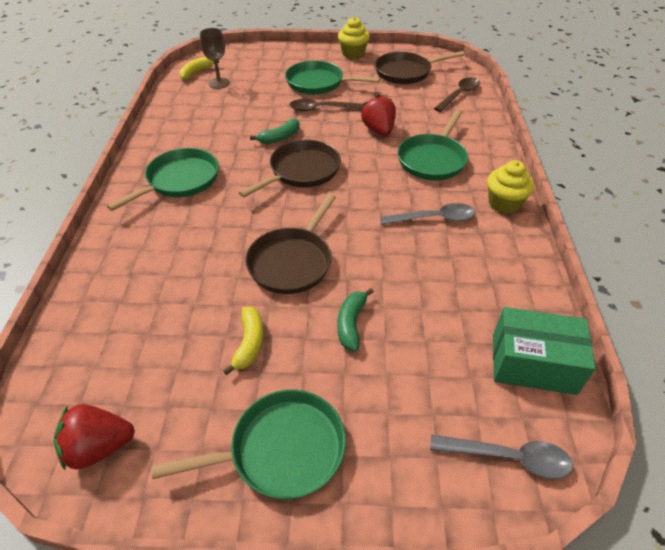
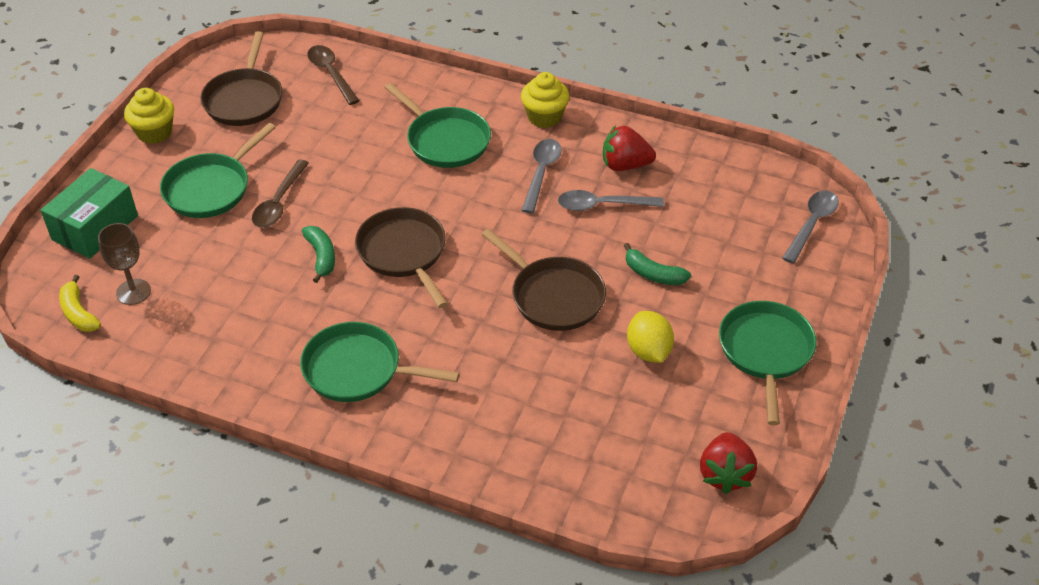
camera: 70 degrees left, 0 degrees up
green pan [107,148,219,211] -> green pan turned 45 degrees counterclockwise [300,322,460,402]
yellow banana [223,307,264,375] -> yellow lemon [627,311,674,363]
red strawberry [361,95,396,136] -> red strawberry moved to [603,125,656,171]
green box [493,307,596,395] -> green box moved to [41,168,138,259]
none -> grey spoon [558,190,664,211]

